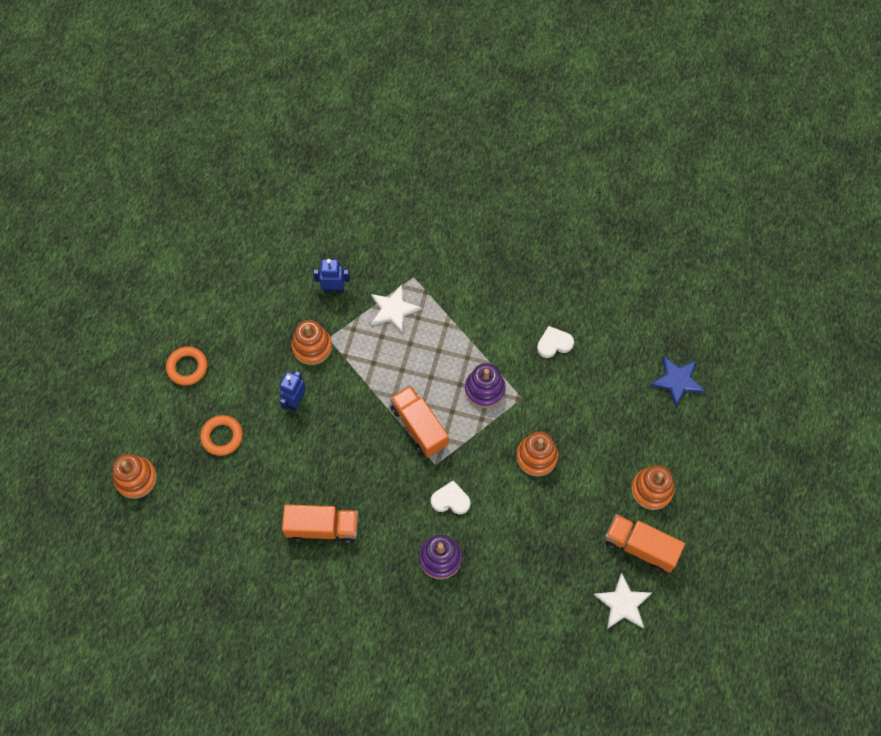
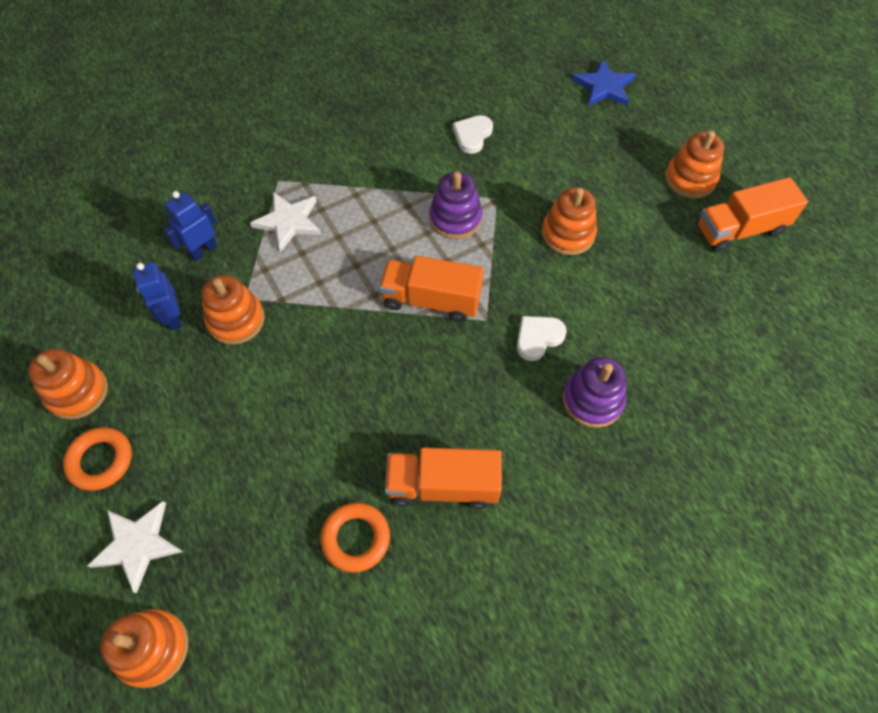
camera: 45 degrees left, 5 degrees down
orange ring [200,415,243,456] -> orange ring moved to [320,503,390,573]
blue robot [279,371,306,411] -> blue robot moved to [133,262,182,331]
orange truck [282,505,358,544] -> orange truck turned 135 degrees counterclockwise [385,447,502,509]
white star [594,572,652,629] -> white star moved to [87,501,183,594]
none -> orange stacking toy [28,349,108,420]

